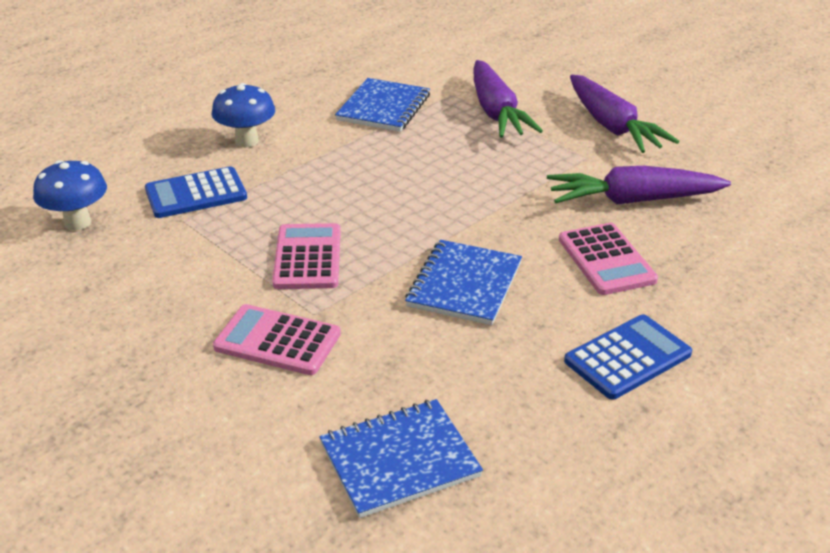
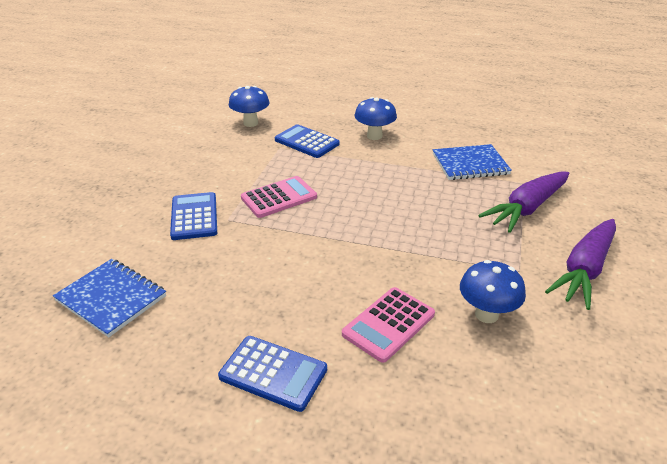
camera: 60 degrees right, 0 degrees up
pink calculator [213,304,341,375] -> blue calculator [170,192,217,240]
blue notebook [405,240,522,325] -> none
purple carrot [547,166,731,205] -> blue mushroom [460,260,526,323]

